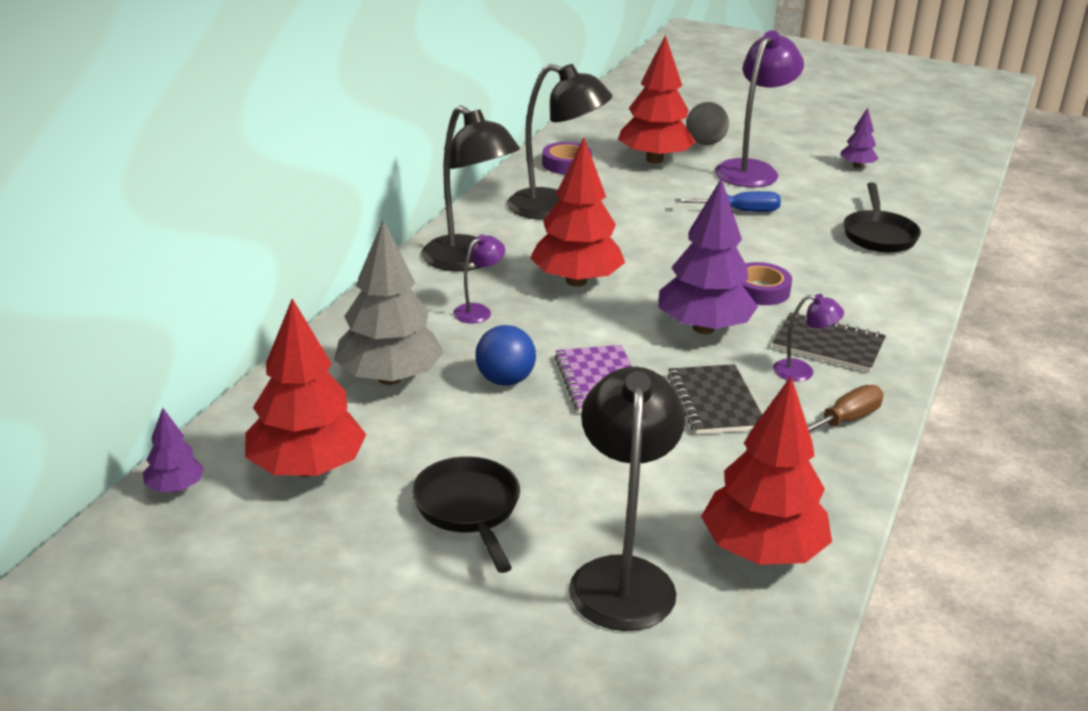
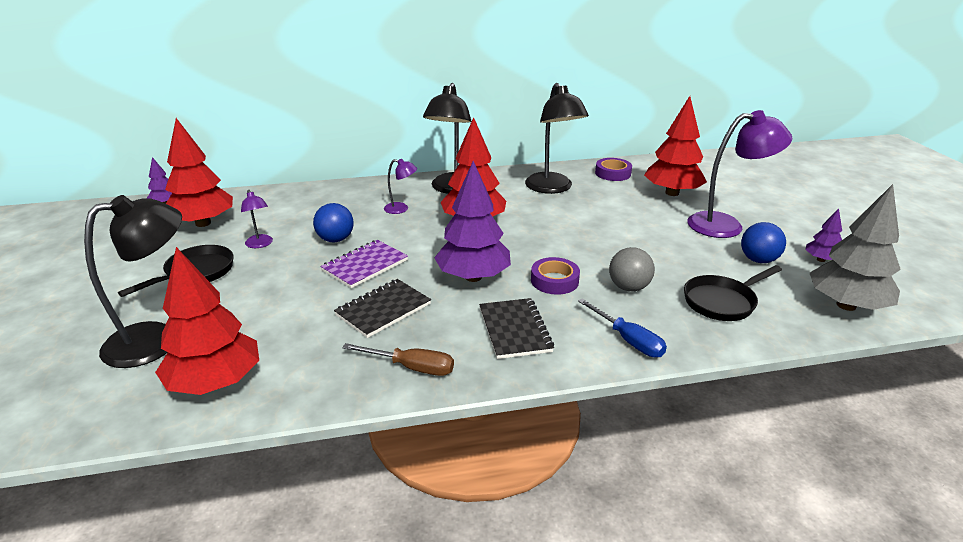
camera: 55 degrees right, 0 degrees up
grey tree [334,220,444,385] -> grey tree moved to [810,184,901,311]
blue screwdriver [675,191,781,212] -> blue screwdriver moved to [578,298,667,358]
grey ball [686,102,729,145] -> grey ball moved to [609,247,655,291]
purple lamp [773,294,844,381] -> purple lamp moved to [241,190,273,248]
none -> blue ball [741,222,786,263]

